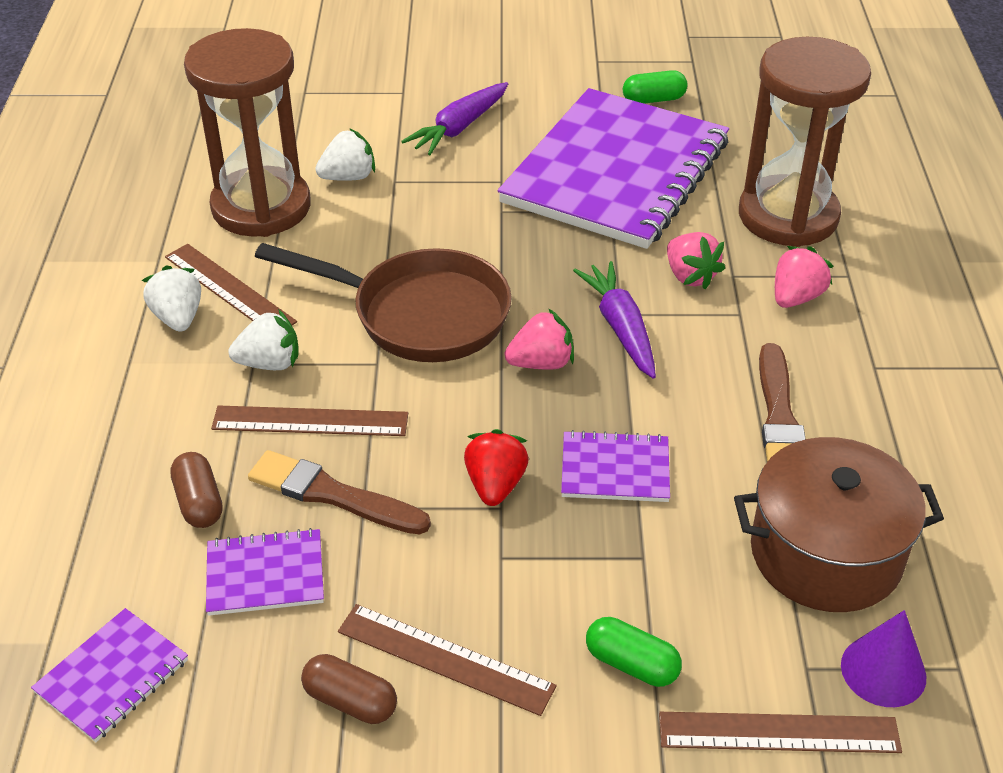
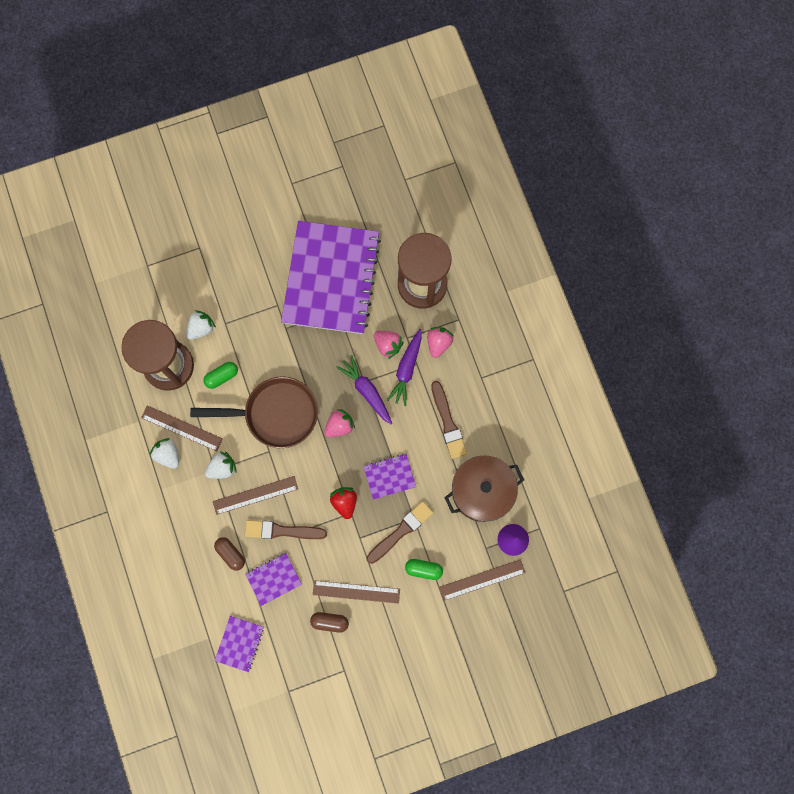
camera: 20 degrees left, 35 degrees up
purple carrot [401,82,508,155] -> purple carrot moved to [387,329,422,406]
green capsule [623,70,687,104] -> green capsule moved to [203,362,238,389]
none -> brown brush [367,501,434,564]

